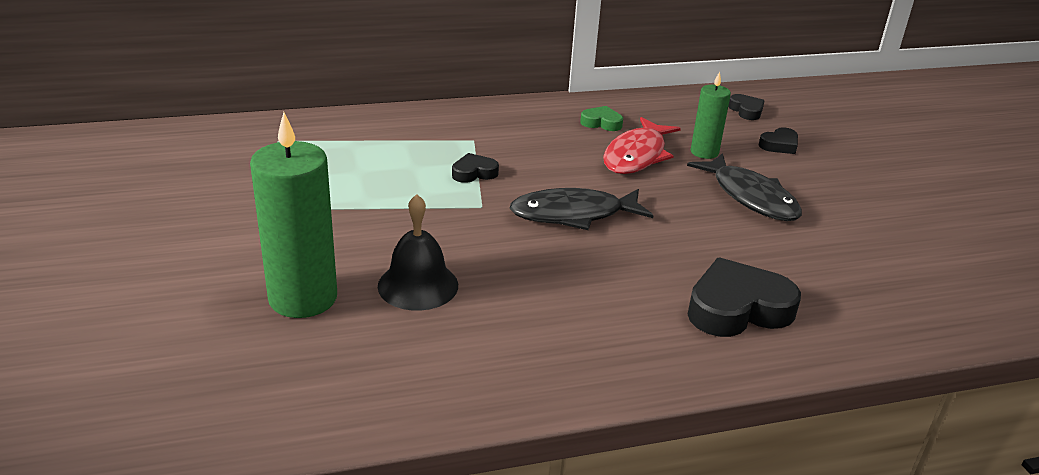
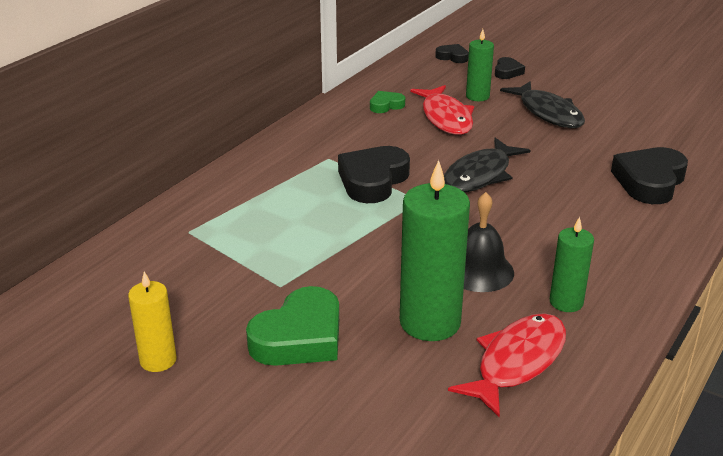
camera: 40 degrees left, 0 degrees up
black heart [452,153,499,183] -> black heart [338,146,410,203], size x1.94
black fish [687,153,802,221] -> black fish turned 45 degrees clockwise [500,81,585,128]
none -> yellow candle [128,271,177,372]
none -> green heart [246,286,339,366]
none -> red fish [448,313,566,418]
none -> green candle [550,217,594,312]

